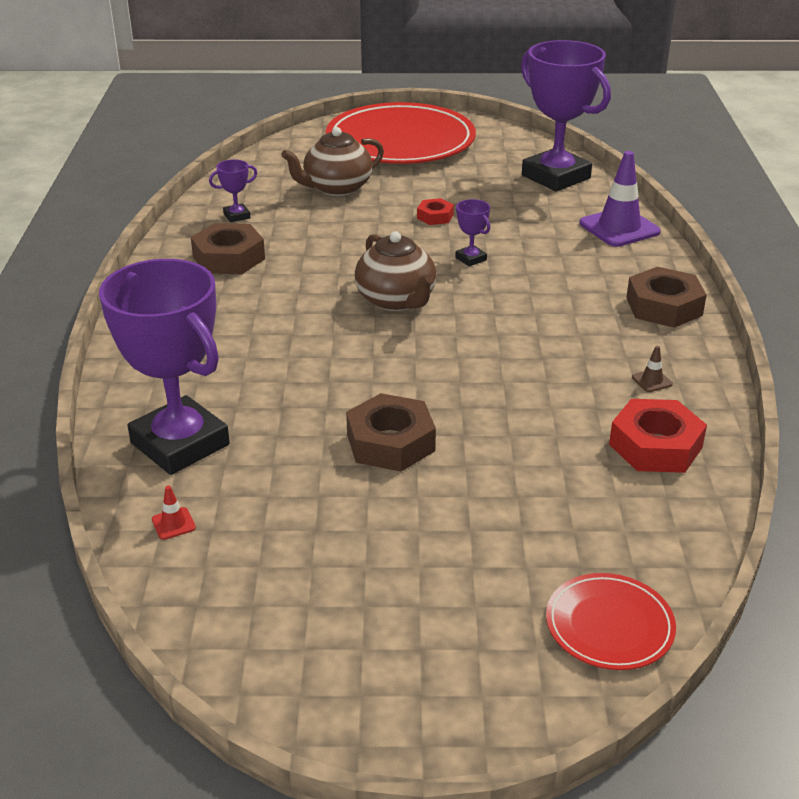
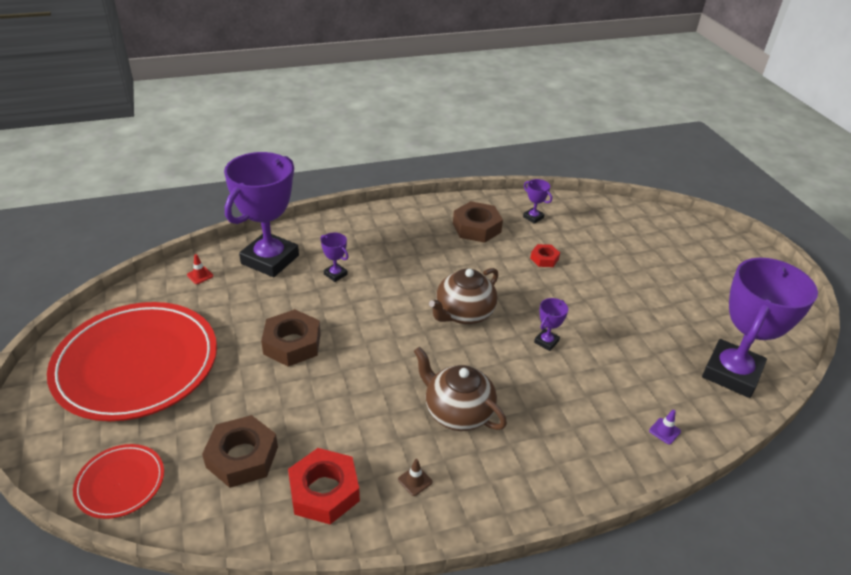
camera: 70 degrees right, 5 degrees up
brown teapot [281,127,384,196] -> brown teapot moved to [414,347,507,431]
red plate [326,102,476,164] -> red plate moved to [47,302,217,421]
red nut [417,198,454,225] -> red nut moved to [530,244,560,267]
purple traffic cone [579,151,661,247] -> purple traffic cone [649,410,681,445], size x0.41
brown nut [626,267,707,328] -> brown nut moved to [202,415,278,488]
none -> purple trophy [320,233,349,282]

